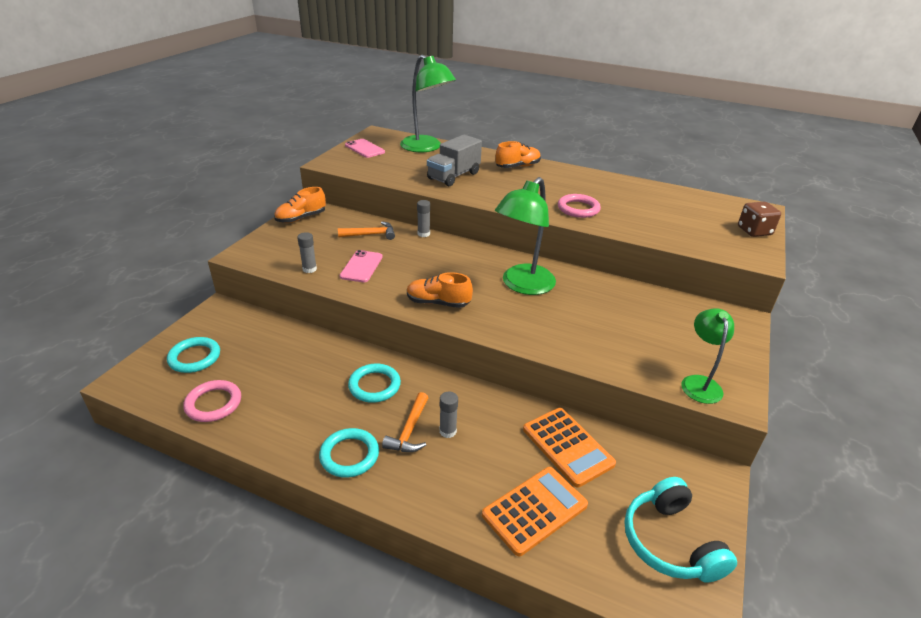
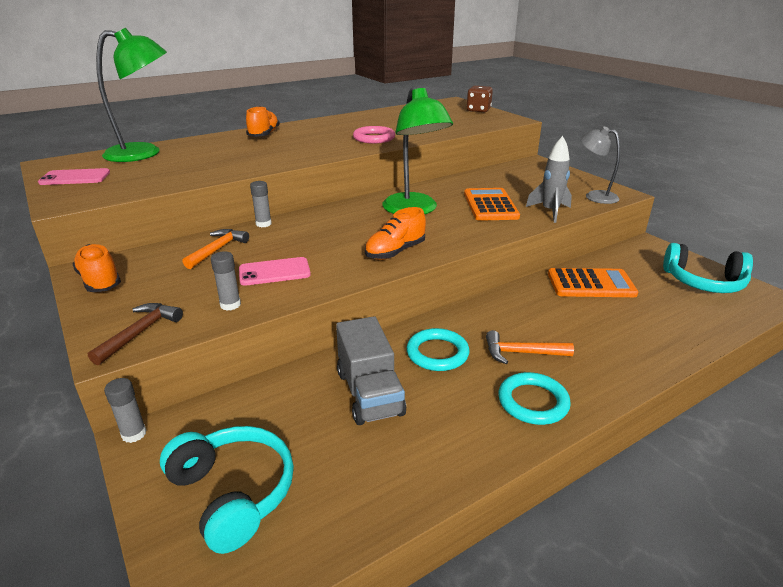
camera: 55 degrees left, 5 degrees down
turquoise ring [167,337,220,373] -> turquoise headphones [160,426,294,554]
pink ring [183,380,241,422] -> none
orange shoe [274,187,326,223] -> orange shoe turned 150 degrees clockwise [72,244,121,292]
pink phone [340,250,383,282] -> pink phone turned 60 degrees counterclockwise [239,257,311,286]
orange hammer [382,392,428,452] -> orange hammer turned 135 degrees clockwise [486,330,574,364]
grey truck [427,135,482,186] -> grey truck moved to [336,316,406,425]
grey glue stick [439,392,458,438] -> grey glue stick moved to [104,378,147,443]
orange calculator [482,467,588,556] -> orange calculator moved to [464,188,520,221]
green lamp [681,308,734,404] -> grey lamp [581,127,620,204]
none -> brown hammer [88,303,183,365]
none -> grey rocket [526,136,572,223]

